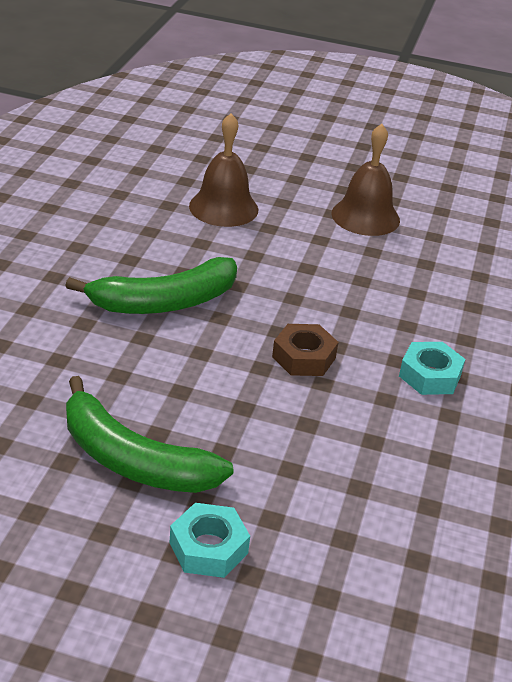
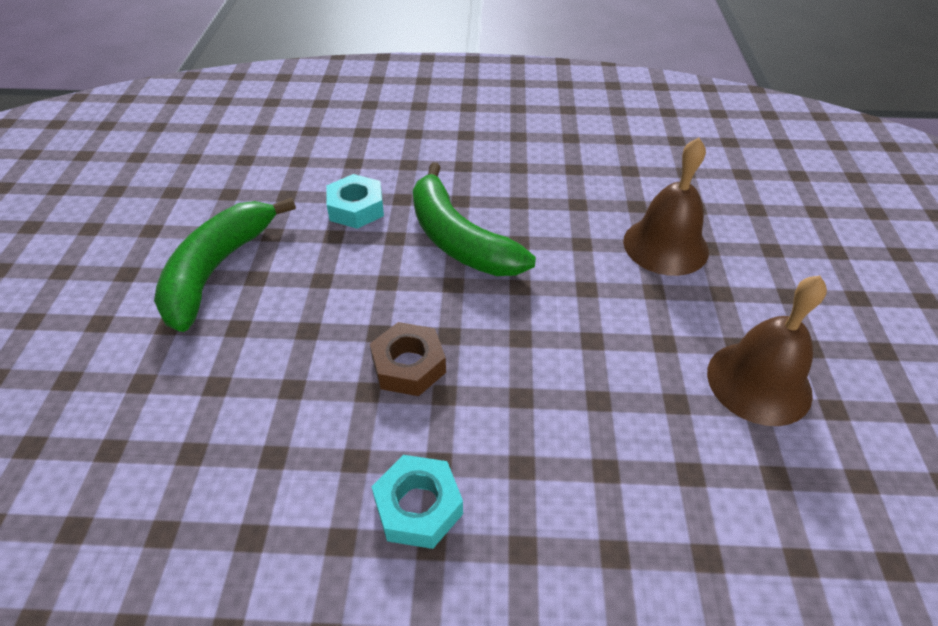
camera: 80 degrees right, 10 degrees up
turquoise nut [170,503,250,578] -> turquoise nut moved to [326,174,384,229]

